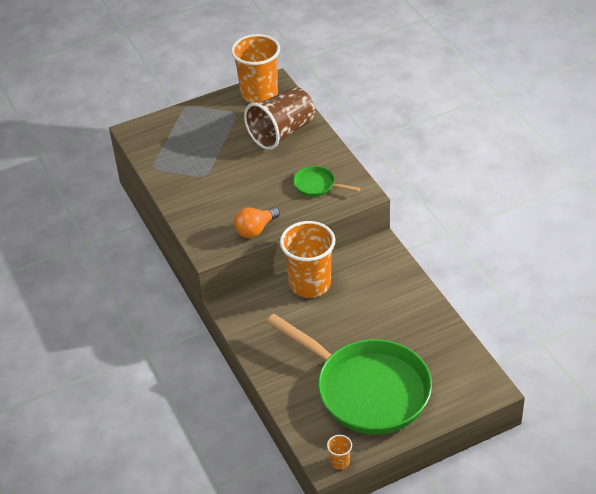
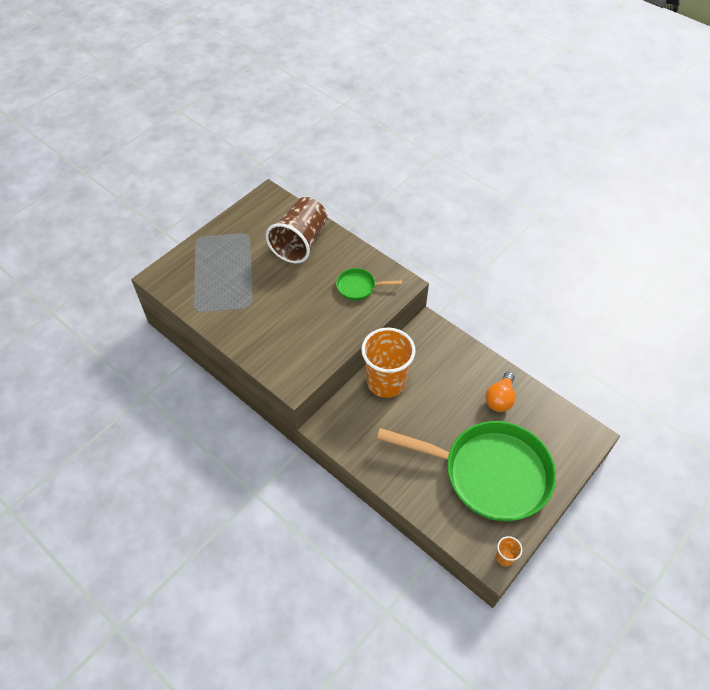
camera: 25 degrees left, 10 degrees up
orange cup [231,34,280,103] -> none
orange light bulb [234,207,280,238] -> orange light bulb moved to [485,372,515,412]

